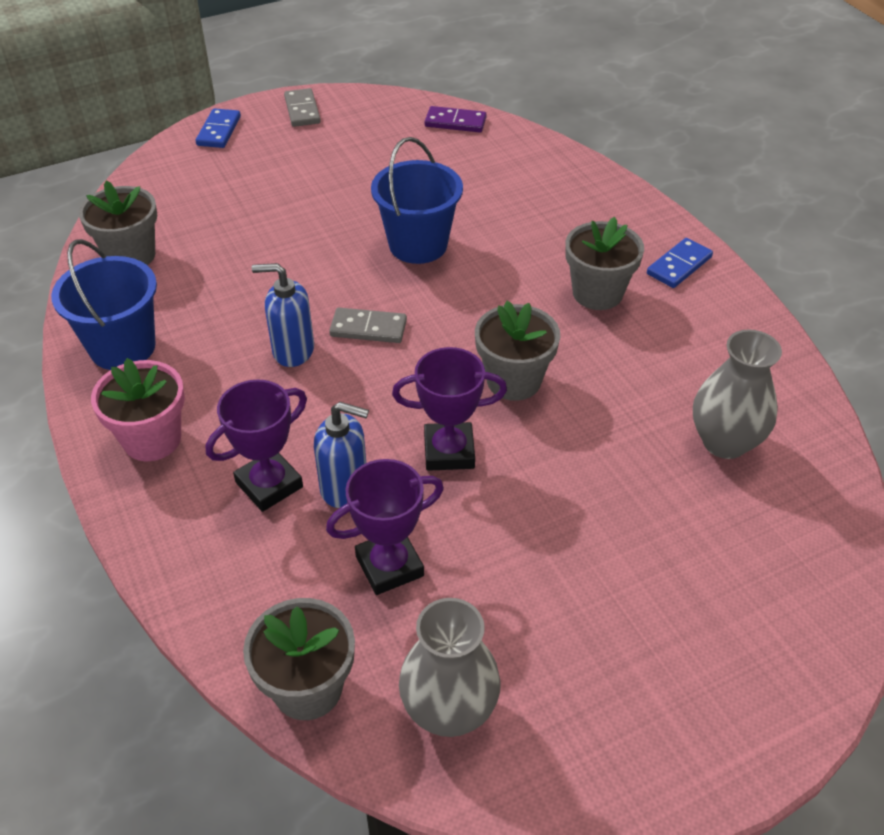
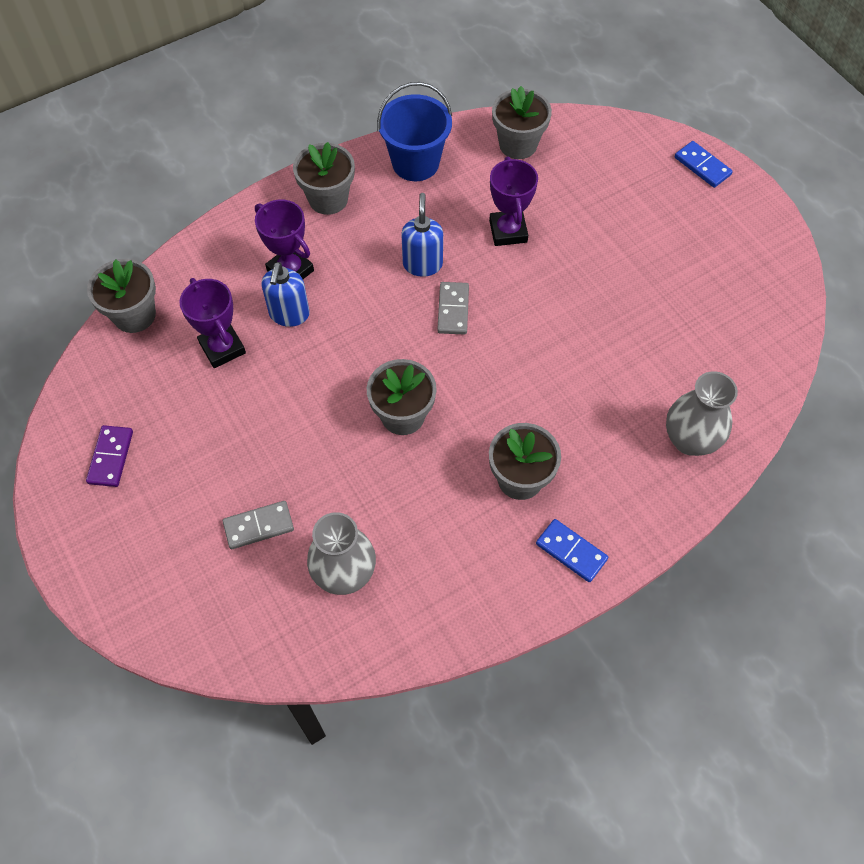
camera: 85 degrees right, 15 degrees up
pink flower pot [91,358,185,461] -> grey flower pot [293,142,355,215]
blue domino [196,108,241,148] -> blue domino turned 45 degrees clockwise [675,141,733,188]
grey domino [284,88,321,127] -> grey domino moved to [223,501,294,549]
blue bucket [371,137,463,264] -> none
purple trophy [392,347,507,471] -> purple trophy moved to [489,156,538,246]
grey vase [399,598,501,737] -> grey vase moved to [666,371,738,456]
purple domino [425,106,487,132] -> purple domino moved to [86,425,133,487]

